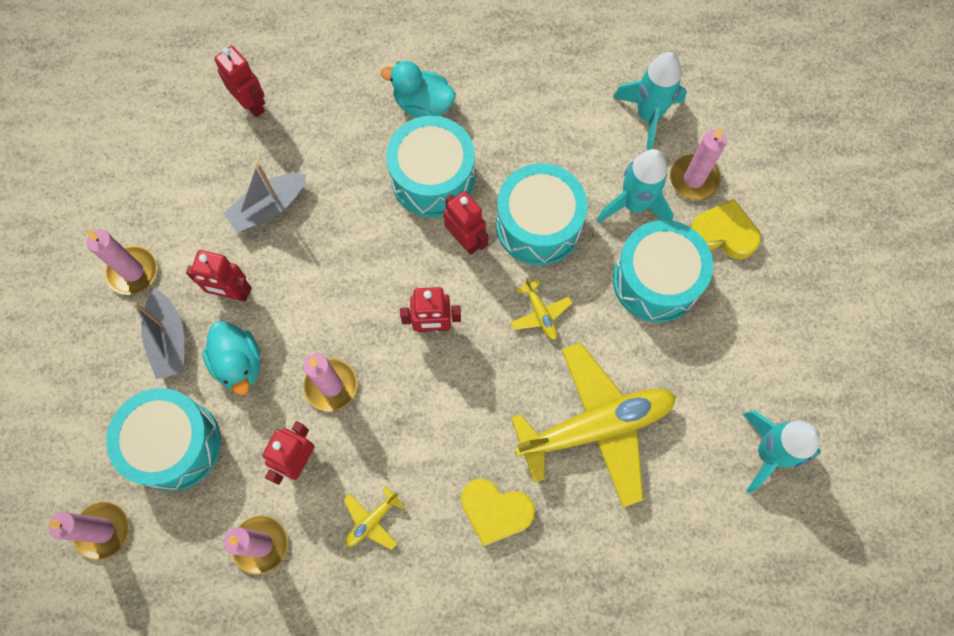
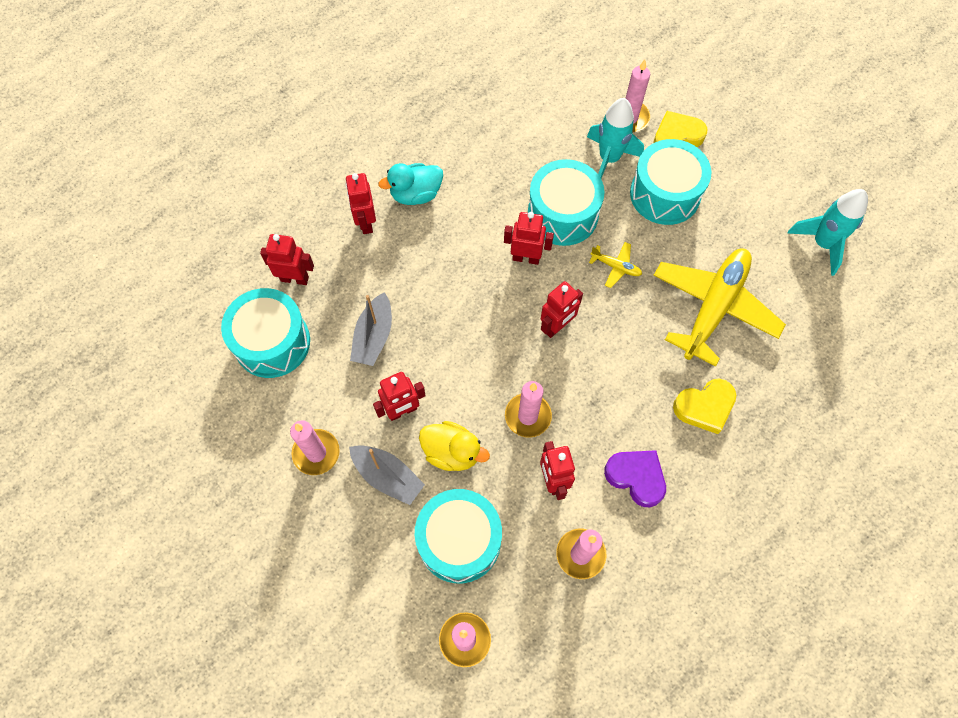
camera: 40 degrees left, 5 degrees down
turquoise duck [202,321,260,395] -> yellow duck [419,421,490,471]
yellow plane [343,487,405,550] -> purple heart [604,450,666,507]
turquoise drum [386,116,475,217] -> turquoise drum moved to [221,288,310,378]
turquoise rocket [613,52,687,151] -> none
none -> red robot [345,173,376,234]

